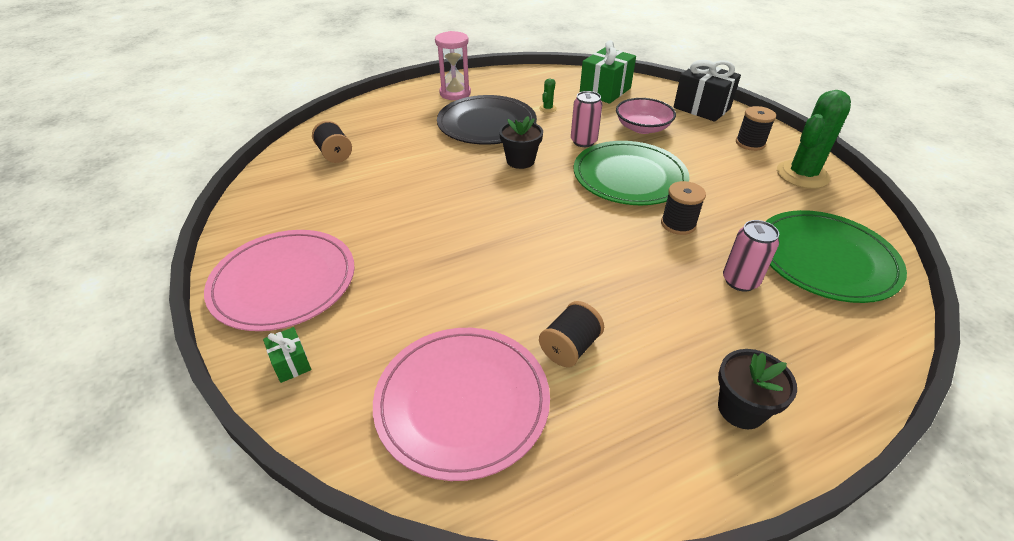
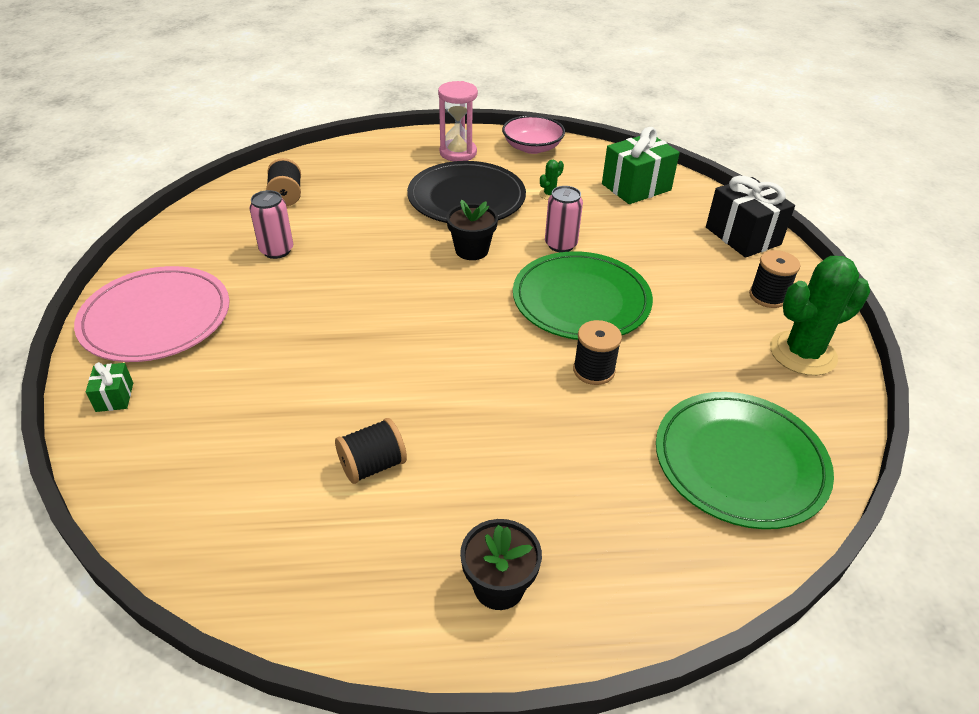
camera: 20 degrees right, 0 degrees up
pink plate [373,328,550,481] -> none
pink bowl [616,98,676,134] -> pink bowl moved to [502,115,565,154]
pink can [723,220,779,292] -> pink can moved to [249,190,293,259]

